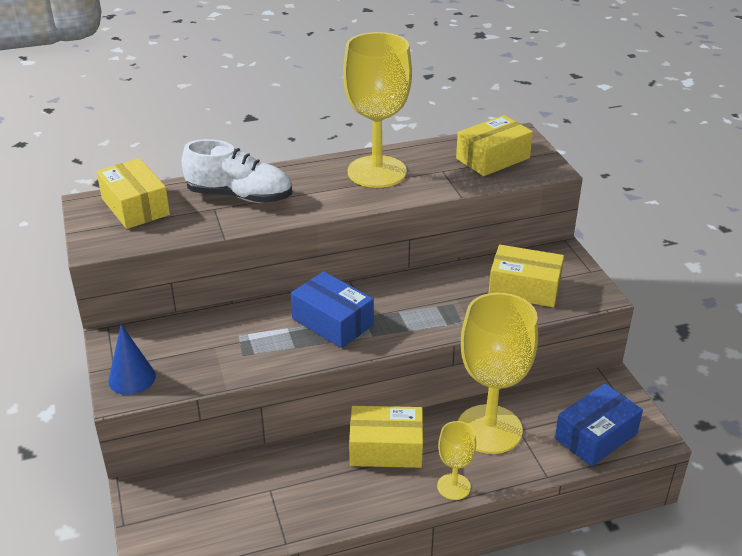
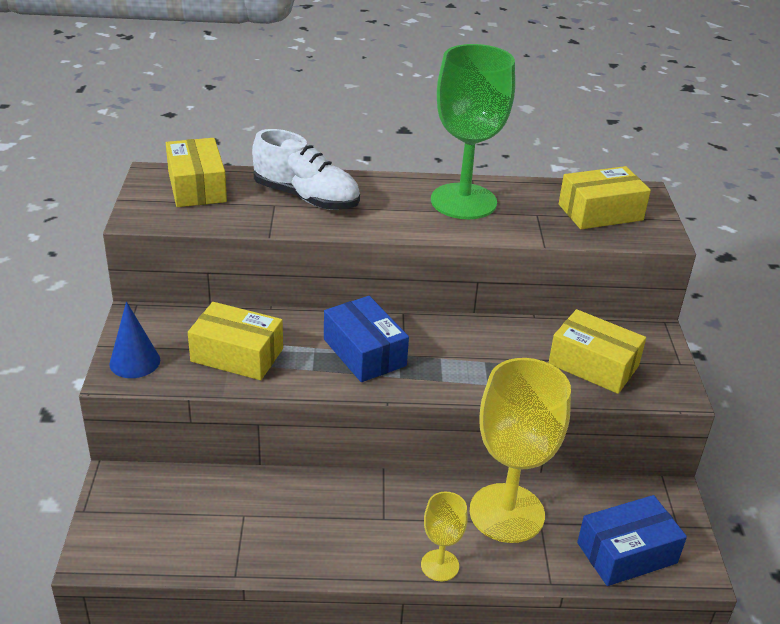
camera: 15 degrees right, 0 degrees up
yellow goblet [343,32,412,188] -> green goblet [431,44,515,219]
yellow box [349,406,423,468] -> yellow box moved to [188,302,283,380]

